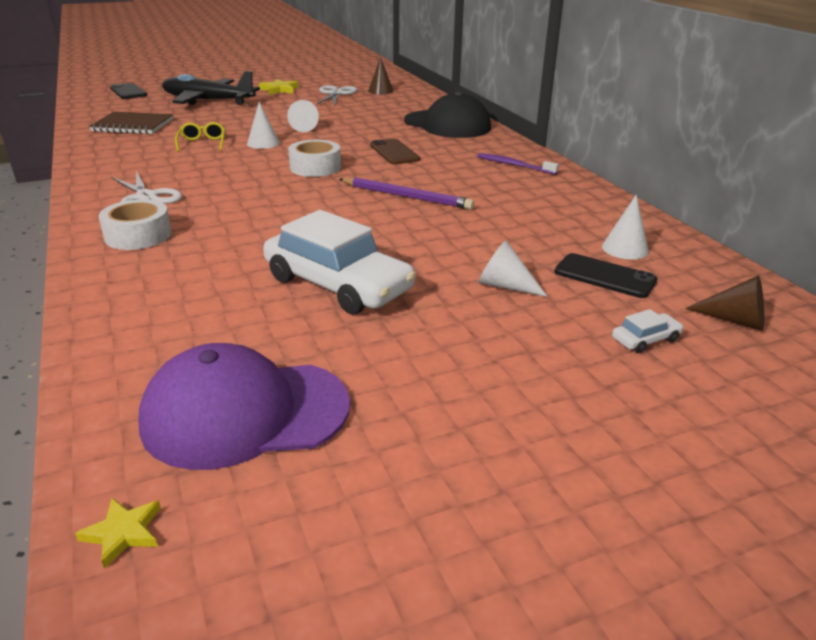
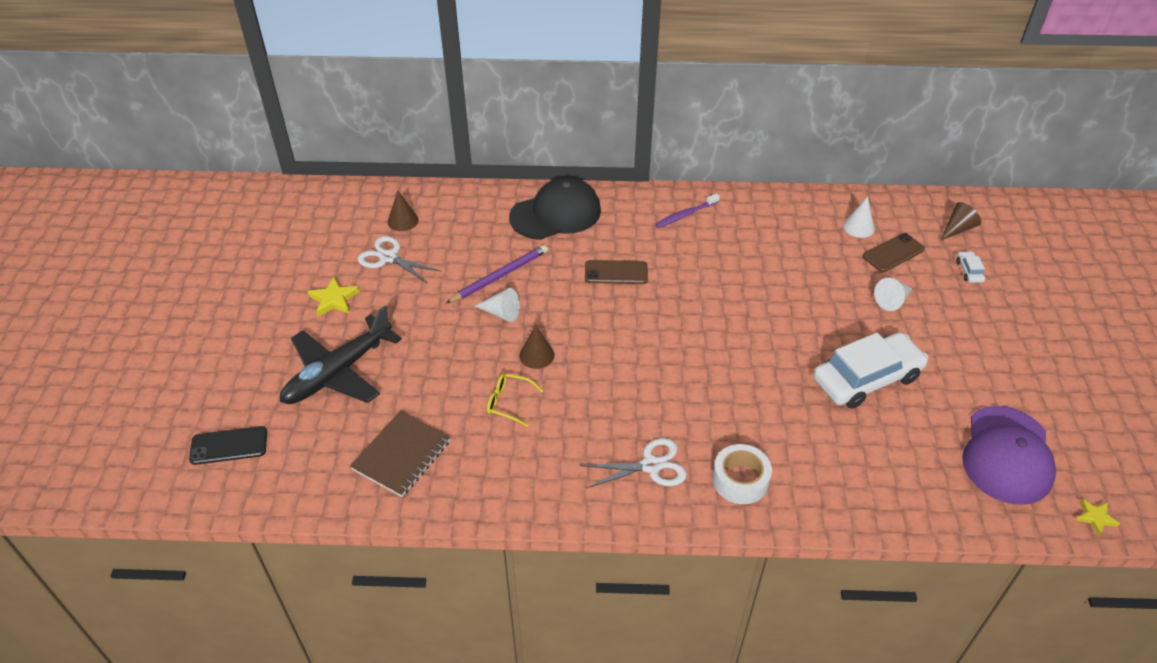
camera: 65 degrees left, 15 degrees up
white cone [247,102,280,149] -> brown cone [519,325,555,369]
white tape [288,140,341,177] -> none
purple pencil [339,177,474,209] -> purple pencil moved to [446,245,548,303]
black phone [554,253,658,298] -> brown phone [863,233,925,272]

